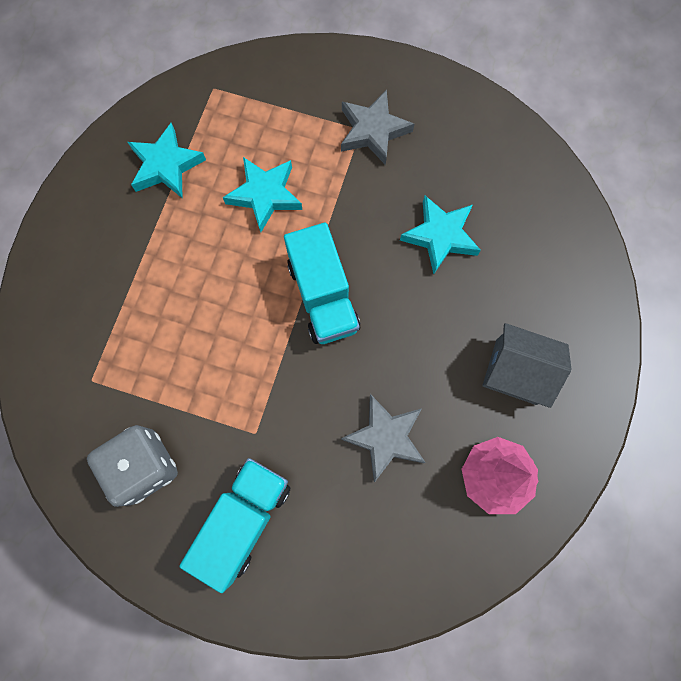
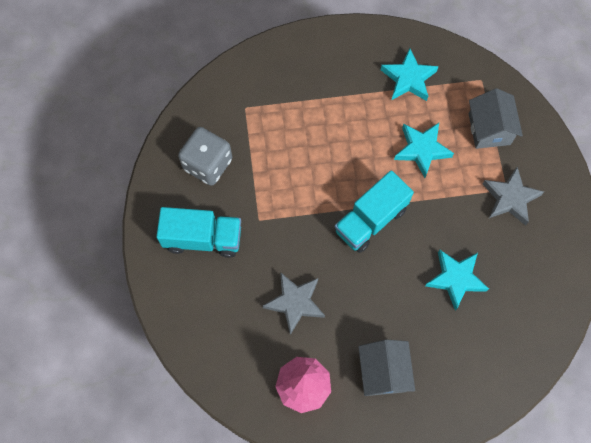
camera: 65 degrees right, 5 degrees down
none -> grey house [469,88,523,149]

